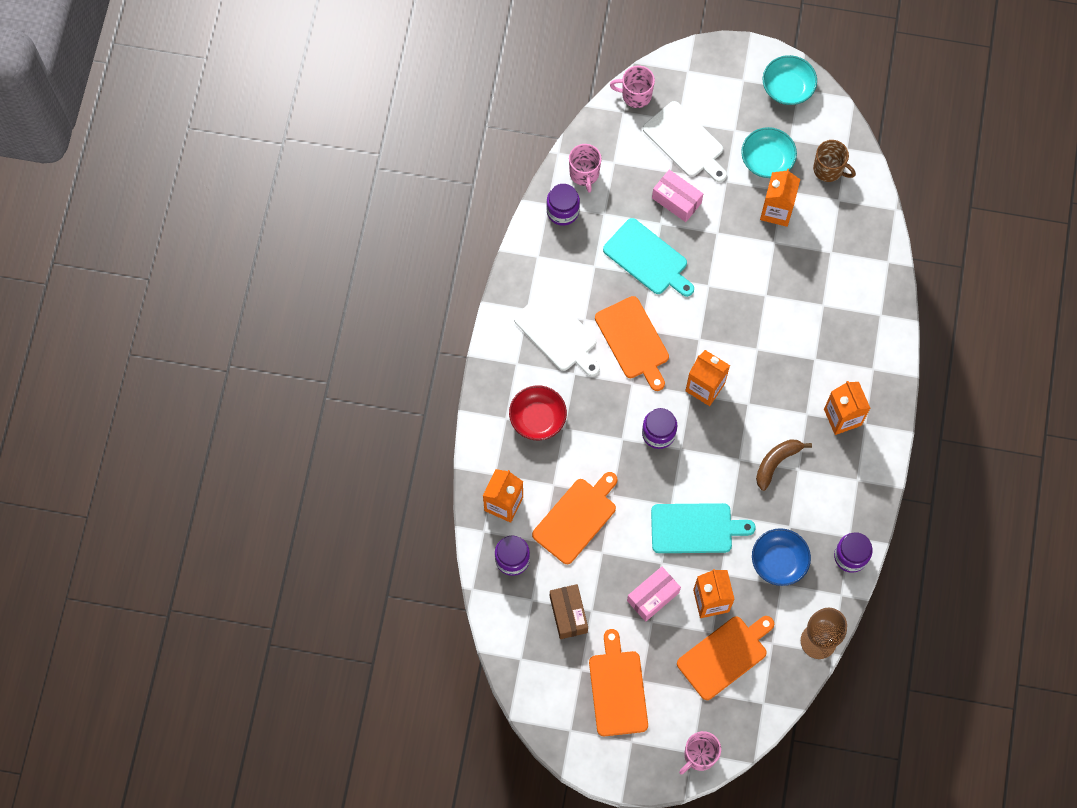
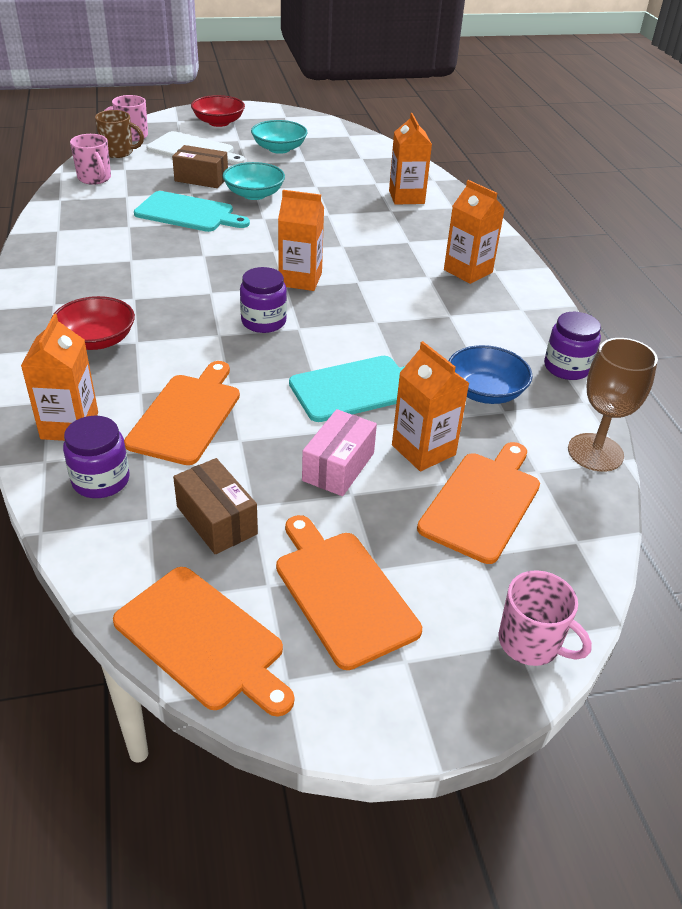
camera: 25 degrees left, 30 degrees down
white cutting board [514,290,600,376] -> none
purple jar [546,184,580,226] -> none
orange cutting board [595,296,669,391] -> orange cutting board moved to [113,567,294,716]
pink box [652,170,703,222] -> brown box [172,145,228,188]
pink mug [679,731,721,774] -> pink mug turned 75 degrees counterclockwise [499,570,592,666]
brown banana [756,439,812,491] -> none
orange carton [760,169,800,227] -> orange carton moved to [389,113,432,205]
turquoise bowl [763,55,817,105] -> turquoise bowl moved to [223,162,285,200]
brown mug [813,140,856,182] -> brown mug moved to [95,110,144,158]
none -> red bowl [191,95,245,127]

